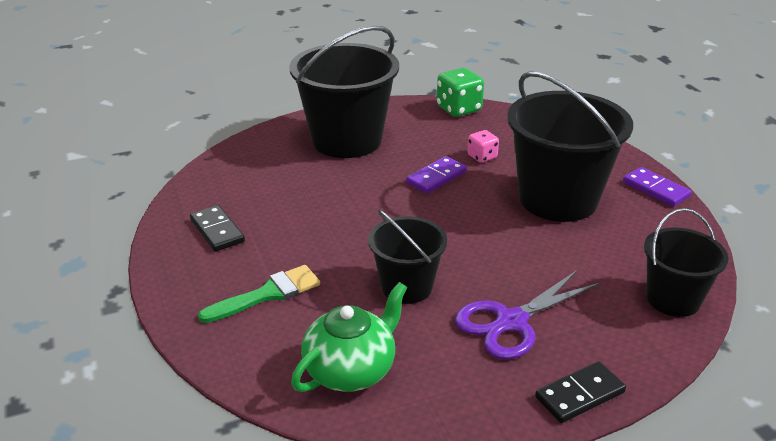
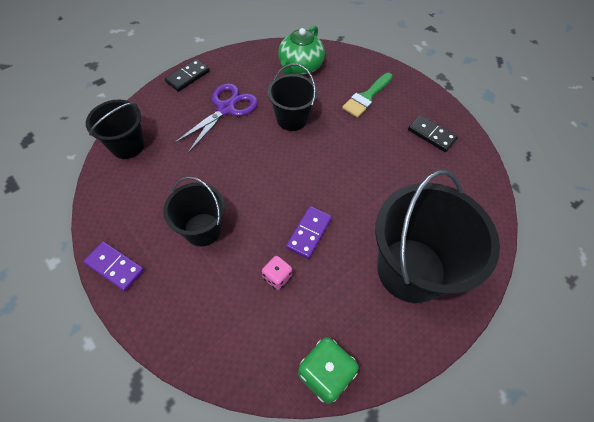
camera: 160 degrees right, 25 degrees up
black bucket [507,71,633,222] -> black bucket [163,176,225,246], size x0.56

